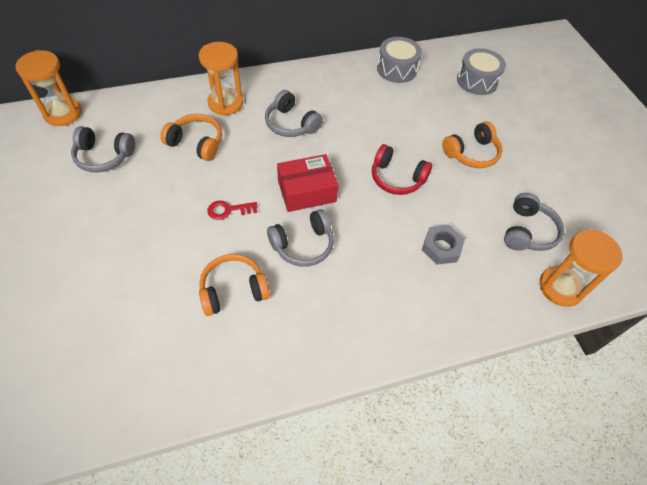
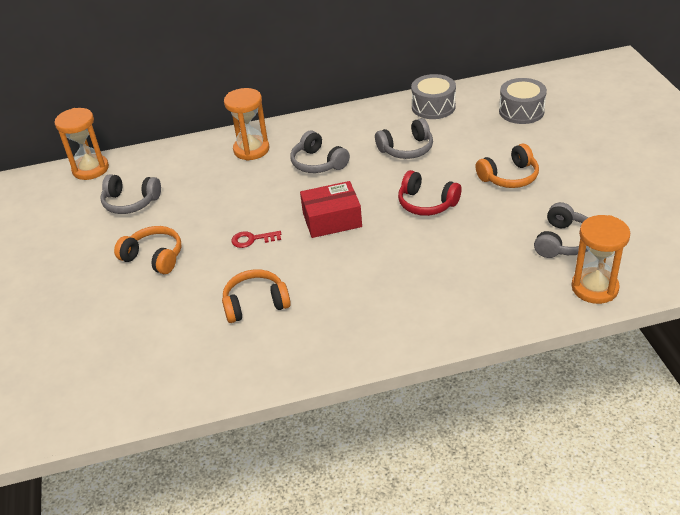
camera: 10 degrees right, 15 degrees down
orange headphones [160,114,222,161] -> orange headphones moved to [114,226,181,274]
grey headphones [267,209,334,267] -> grey headphones moved to [375,118,433,159]
grey nut [422,225,465,265] -> none

